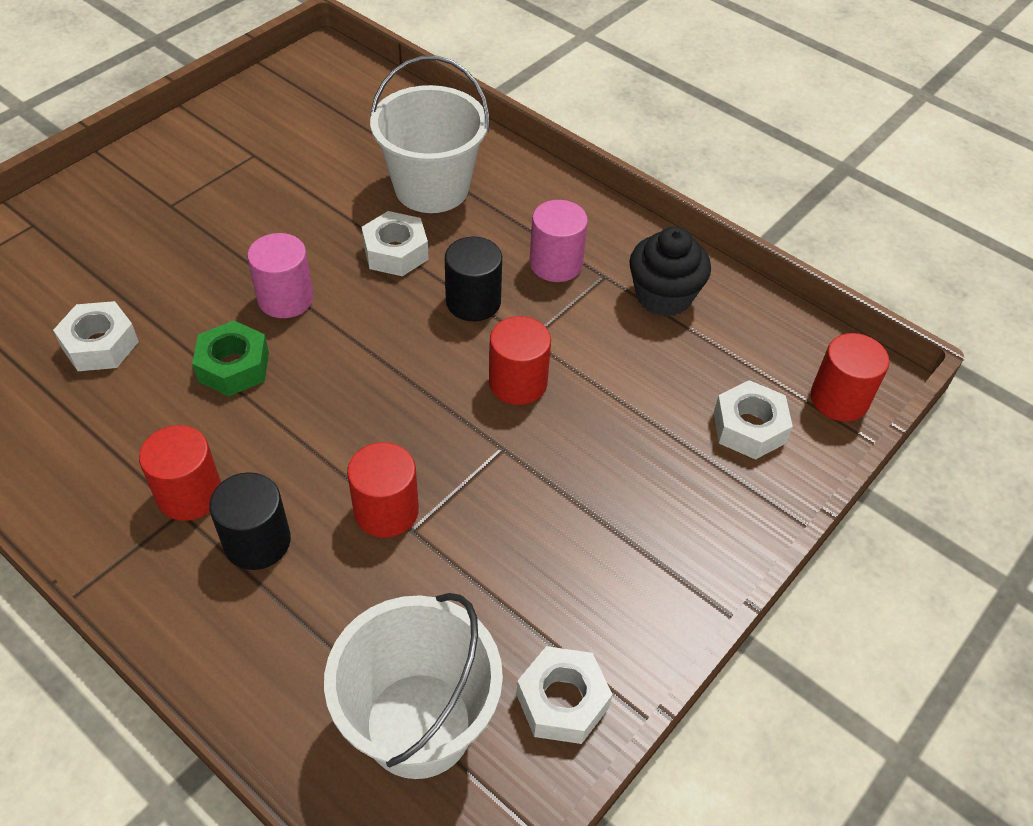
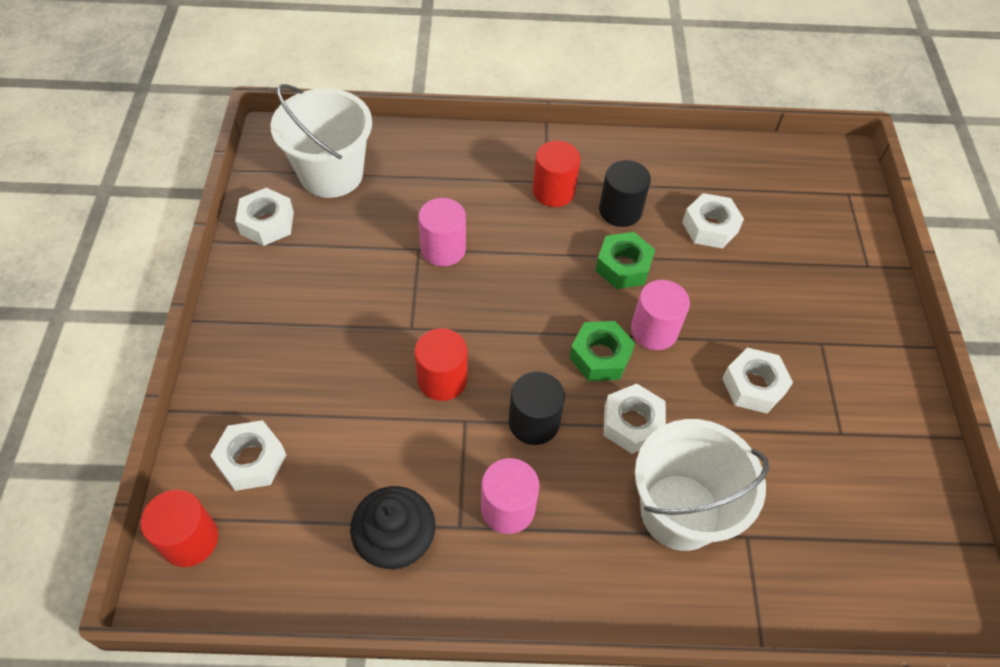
camera: 140 degrees right, 5 degrees up
black cylinder [209,472,291,570] -> black cylinder moved to [599,160,651,227]
red cylinder [347,442,419,538] -> pink cylinder [418,198,466,266]
none -> green nut [569,321,635,381]
none -> white nut [722,348,793,413]

